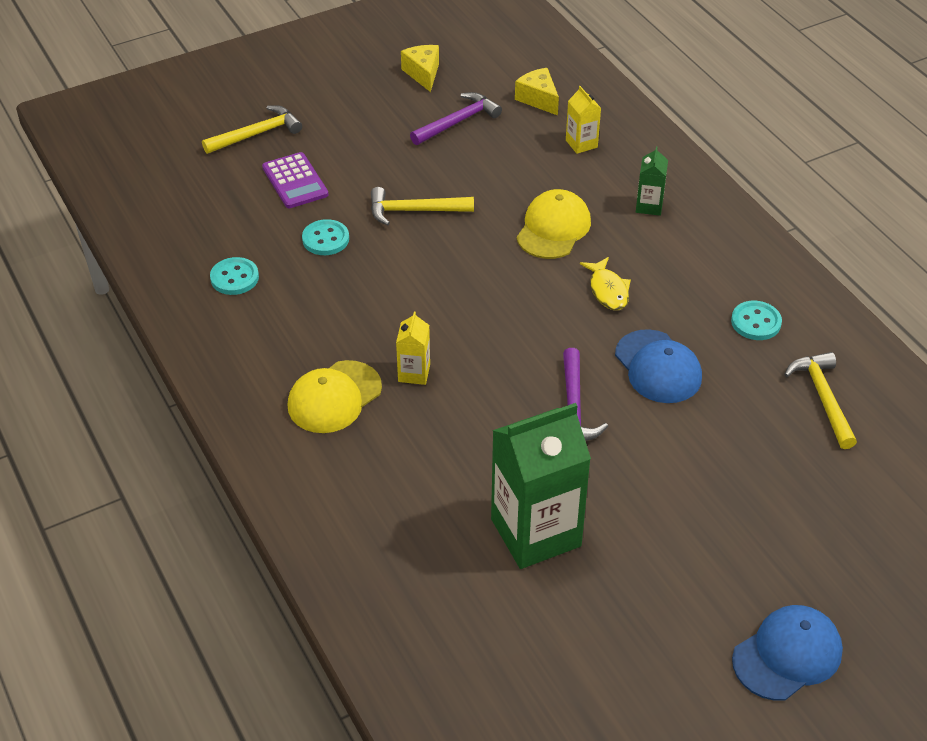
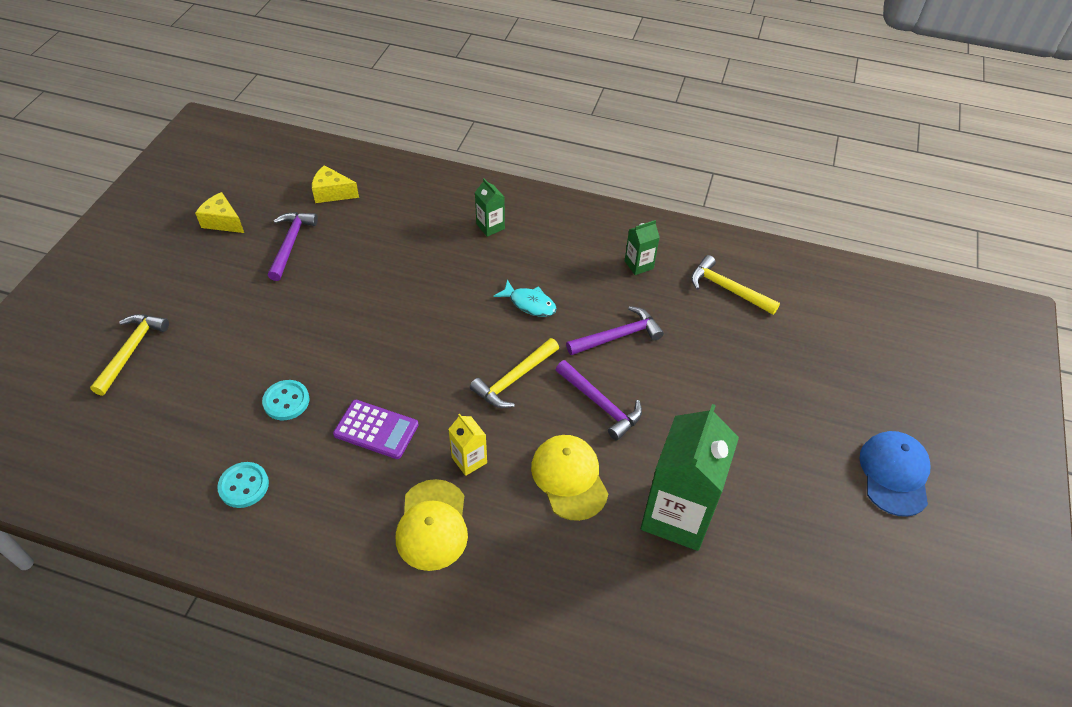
camera: 45 degrees left, 5 degrees up
purple calculator [262,152,329,208] -> purple calculator moved to [333,400,418,459]
yellow hammer [371,187,474,225] -> yellow hammer moved to [470,338,559,408]
yellow cap [517,189,591,259] -> yellow cap moved to [531,435,608,521]
yellow carton [566,86,601,154] -> none
yellow fish [580,257,631,310] -> turquoise fish [494,280,557,317]
blue cap [615,329,702,403] -> purple hammer [566,306,664,355]
turquoise button [731,301,782,340] -> green carton [625,220,660,275]

